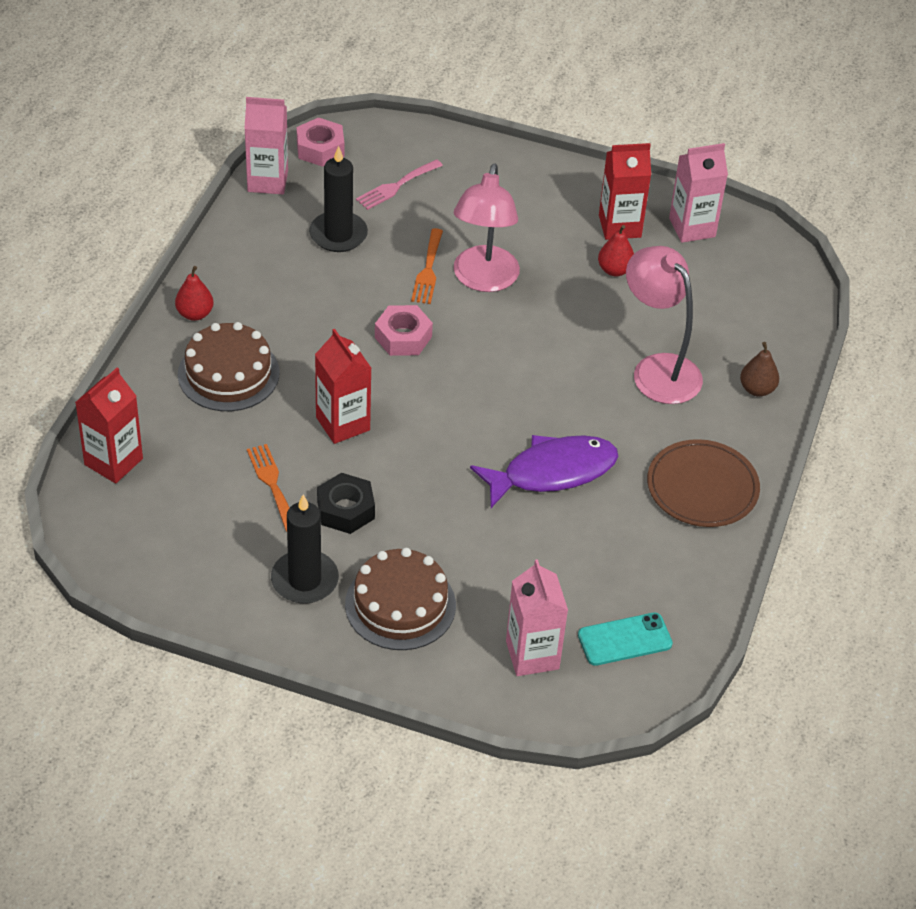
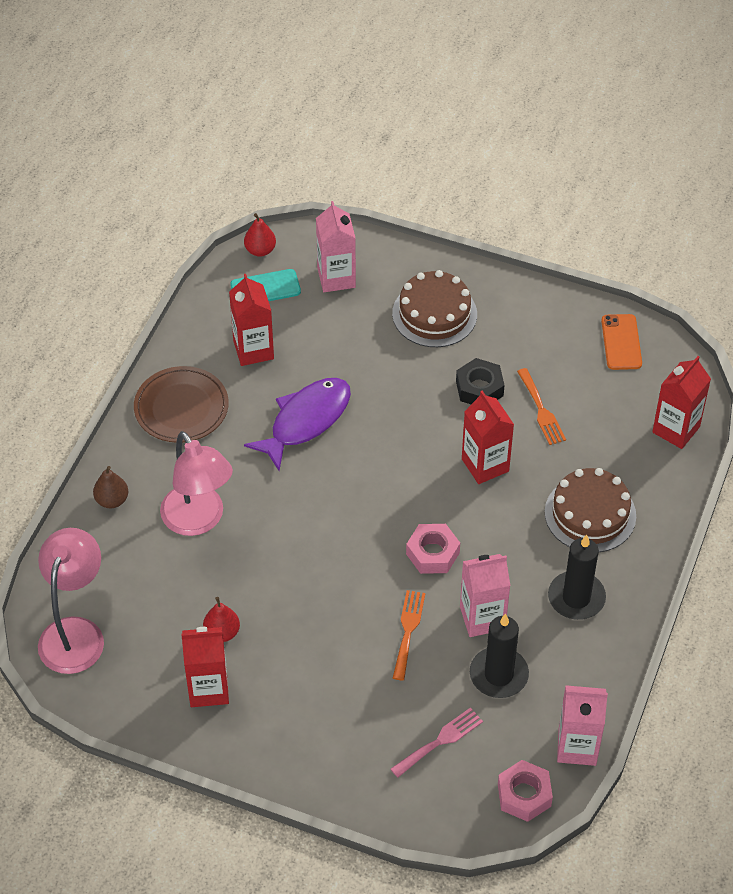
camera: 175 degrees left, 5 degrees up
red pear [175,266,214,321] -> red pear moved to [244,213,276,257]
black candle [271,494,339,604] -> black candle moved to [548,535,606,620]
pink lamp [453,164,520,292] -> pink lamp moved to [38,528,104,674]
purple fish [470,435,618,508] -> purple fish turned 150 degrees clockwise [244,378,351,471]
pink carton [669,143,728,243] -> pink carton moved to [460,554,511,637]
none -> red carton [229,274,274,366]
none -> orange phone [601,314,642,370]

